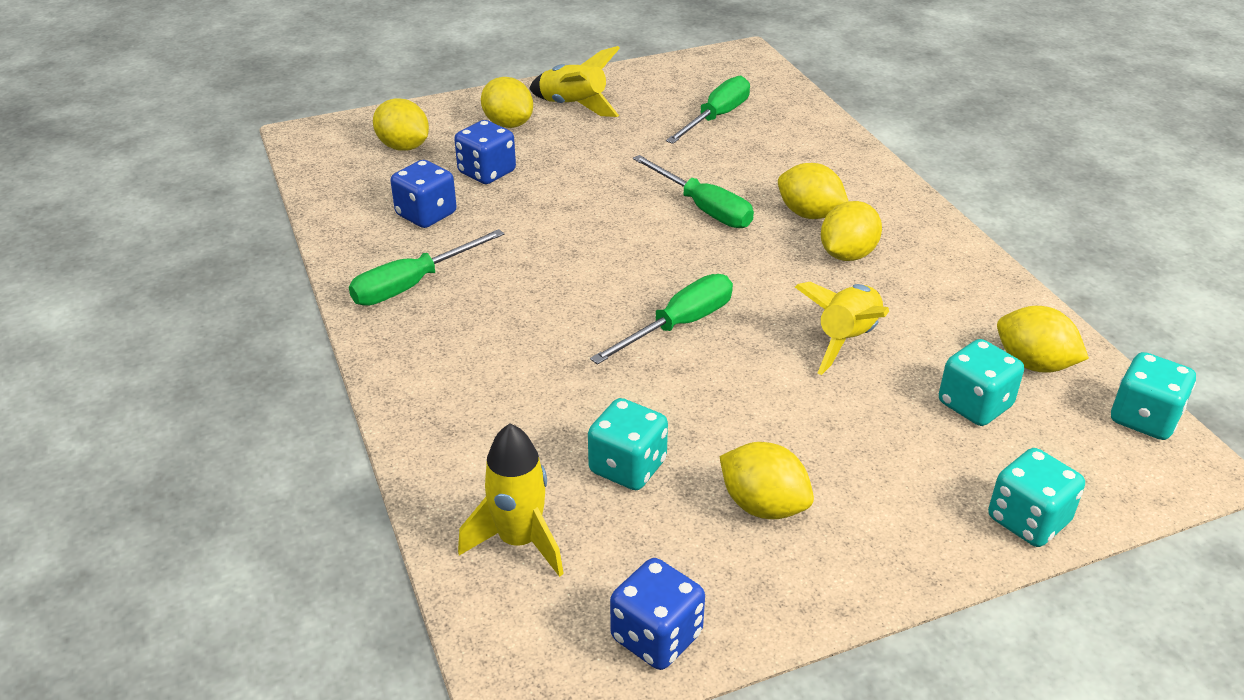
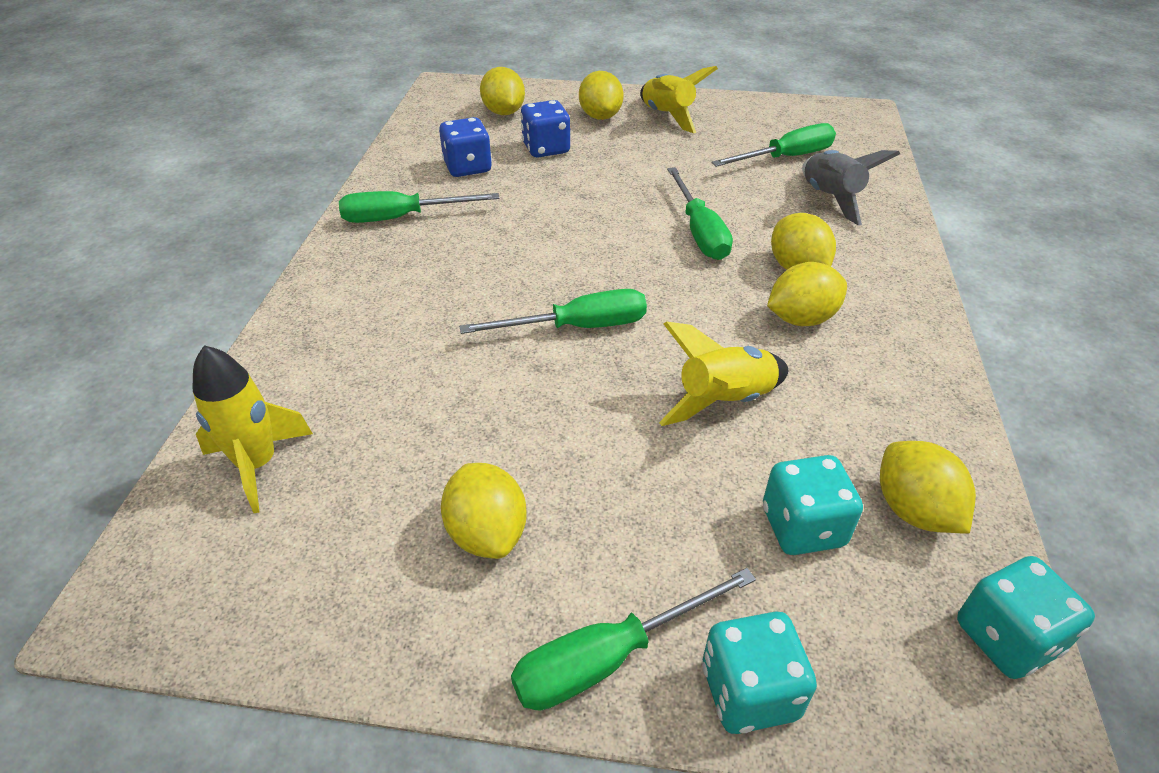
camera: 30 degrees right, 5 degrees up
turquoise dice [588,398,668,490] -> none
blue dice [610,558,705,670] -> none
none -> green screwdriver [511,568,756,710]
none -> grey rocket [802,150,900,226]

